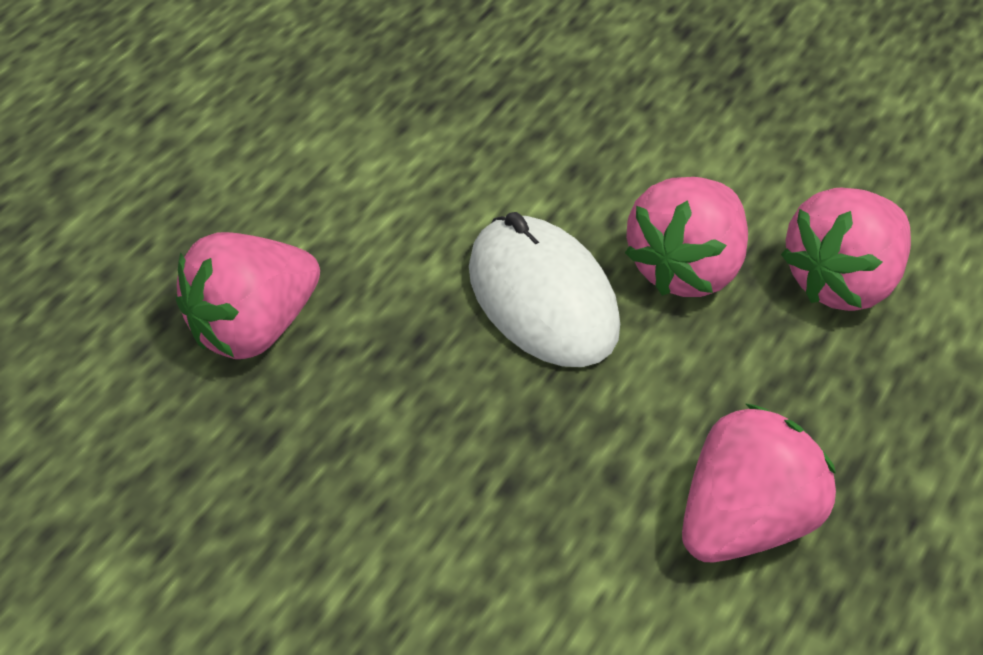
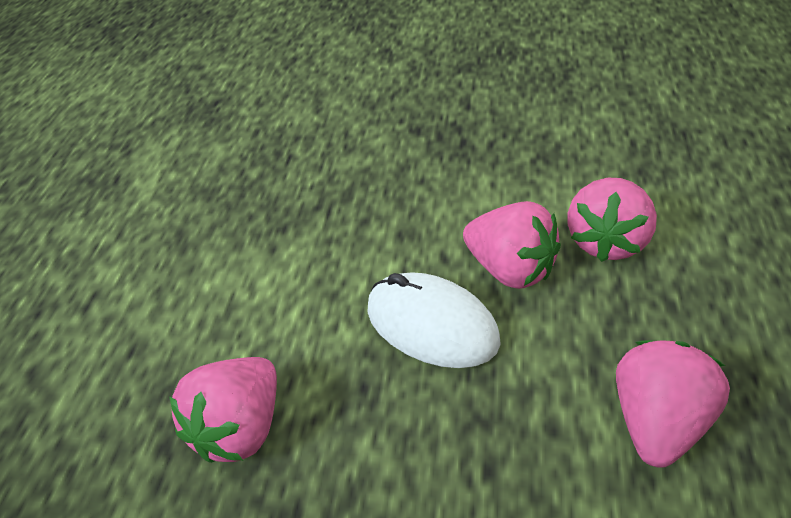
camera: 20 degrees left, 5 degrees down
pink strawberry [625,177,748,297] -> pink strawberry turned 60 degrees counterclockwise [463,201,561,289]

